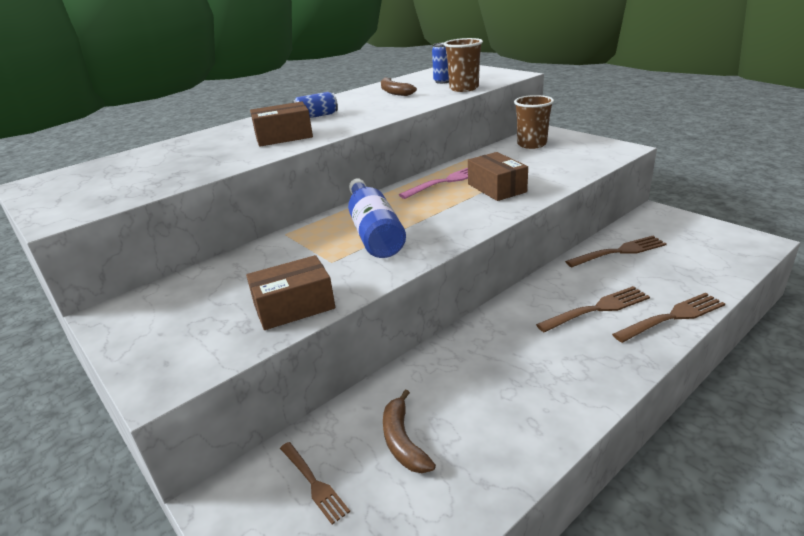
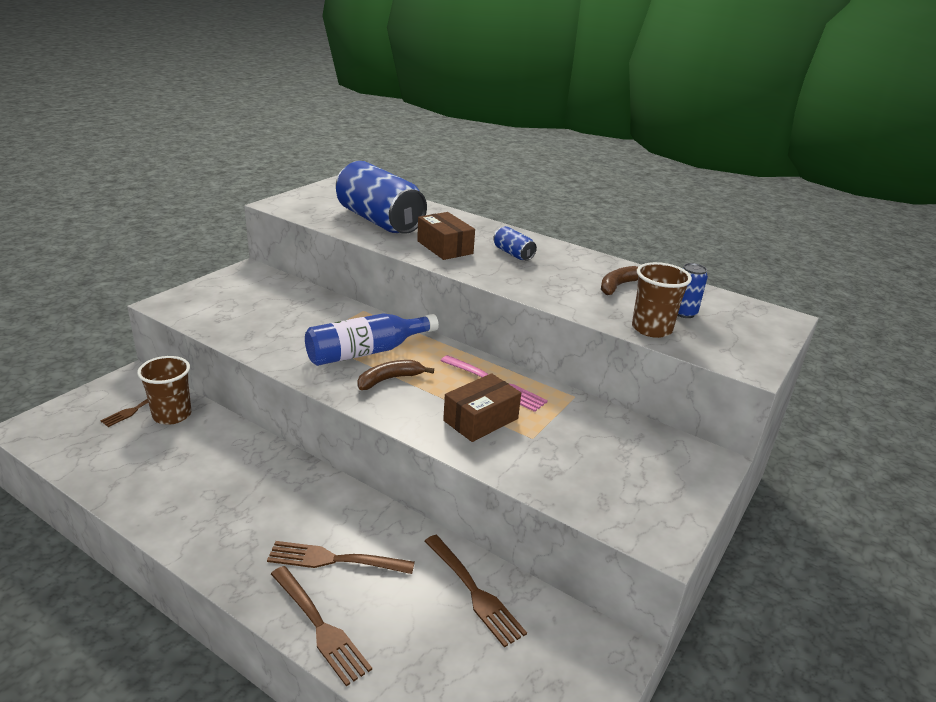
camera: 70 degrees right, 0 degrees up
brown box [246,255,335,330] -> none
brown banana [383,389,436,473] -> brown banana moved to [357,360,434,390]
brown cup [514,95,554,149] -> brown cup moved to [137,356,191,425]
brown fork [536,286,650,332] -> brown fork turned 135 degrees clockwise [267,541,415,574]
none -> blue can [336,161,427,234]

